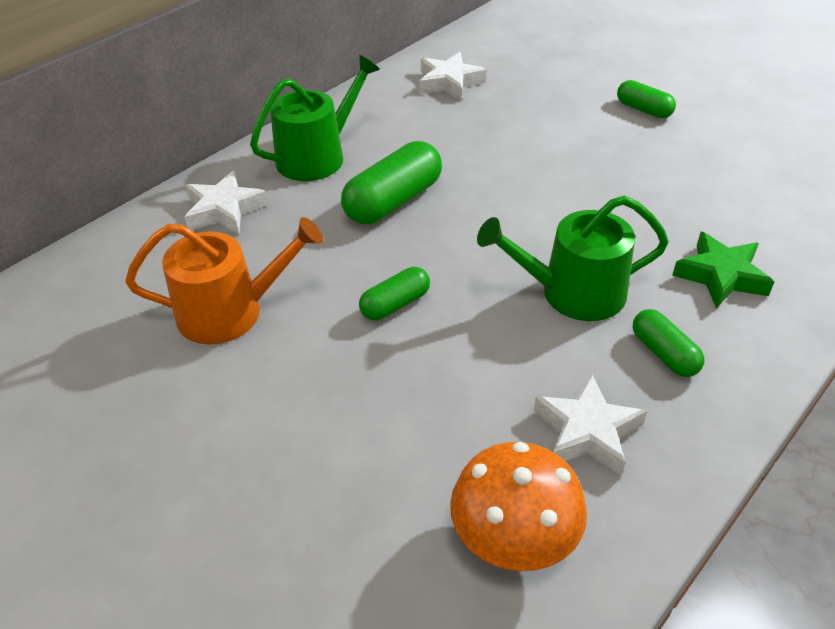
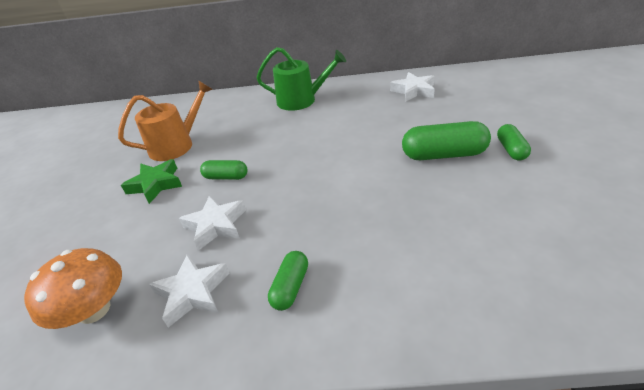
camera: 50 degrees right, 5 degrees down
orange watering can [125,217,323,345] -> orange watering can turned 75 degrees counterclockwise [118,80,213,161]
white star [185,170,268,234] -> white star moved to [179,195,246,251]
green capsule [341,141,442,224] -> green capsule moved to [402,121,491,160]
green watering can [477,196,669,321] -> none
green star [672,232,774,308] -> green star moved to [121,159,182,204]

